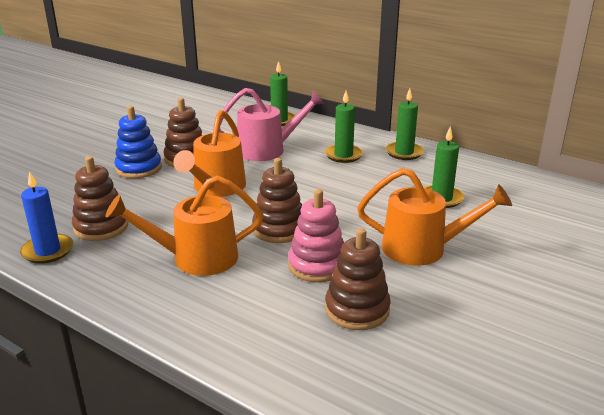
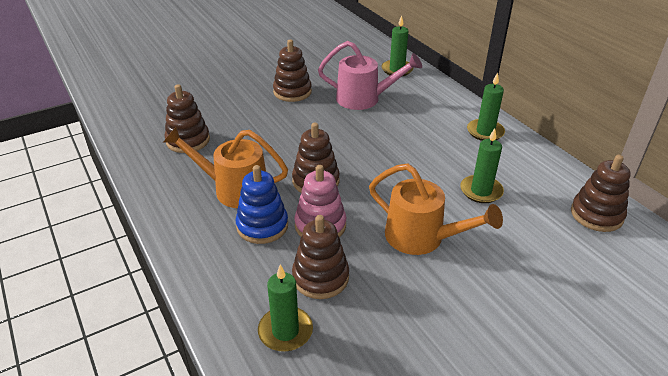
camera: 25 degrees right, 10 degrees up
blue candle [20,171,73,264] -> none
blue stacking toy [114,106,162,178] -> blue stacking toy moved to [236,165,288,244]
orange watering can [173,110,246,197] -> none
green candle [325,91,363,163] -> green candle moved to [258,264,313,352]
none -> brown stacking toy [571,155,630,232]

